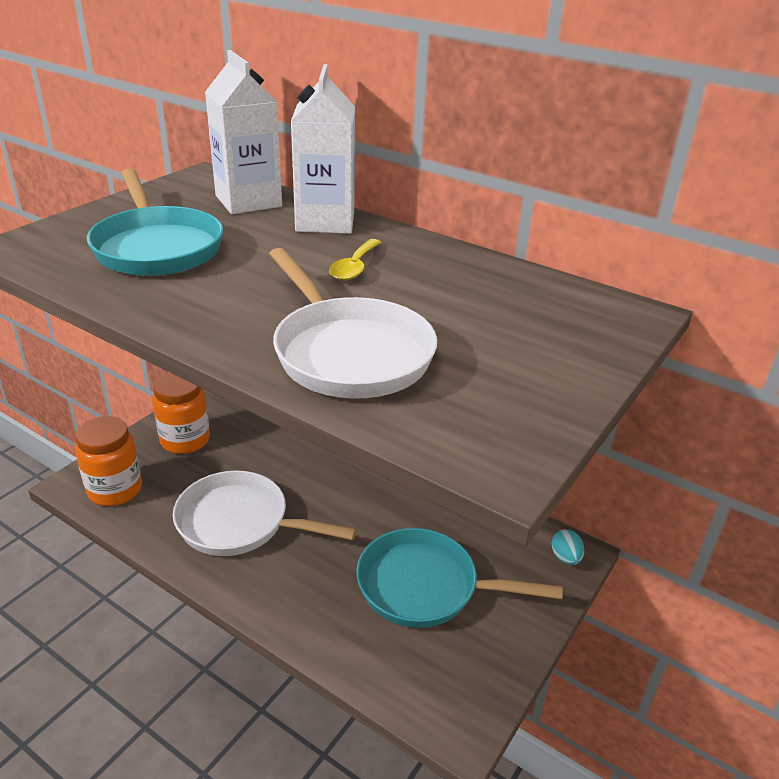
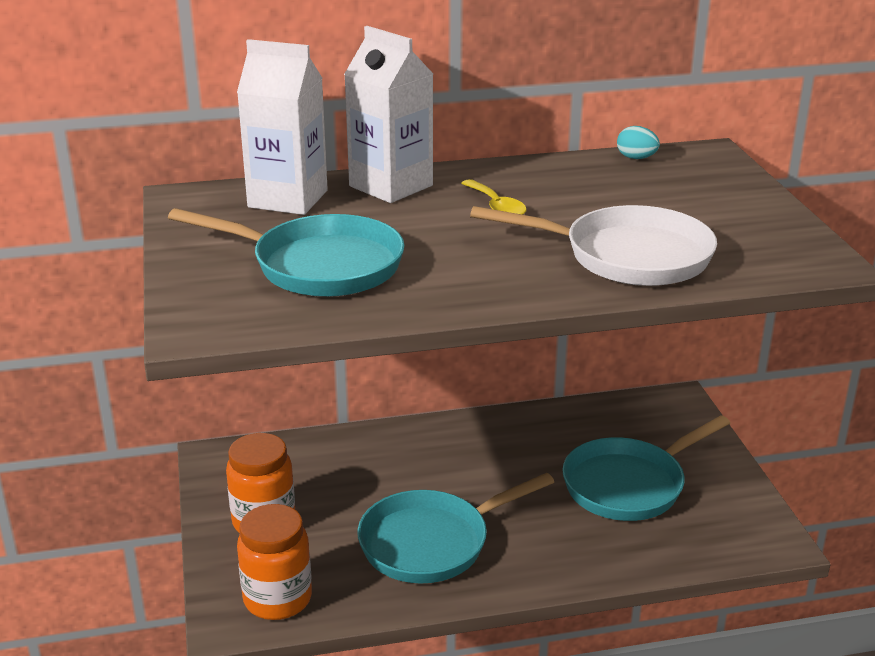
camera: 45 degrees left, 5 degrees down
white pan [173,470,357,556] -> turquoise pan [357,473,554,583]
turquoise egg [552,529,584,565] -> turquoise egg moved to [617,126,660,159]

